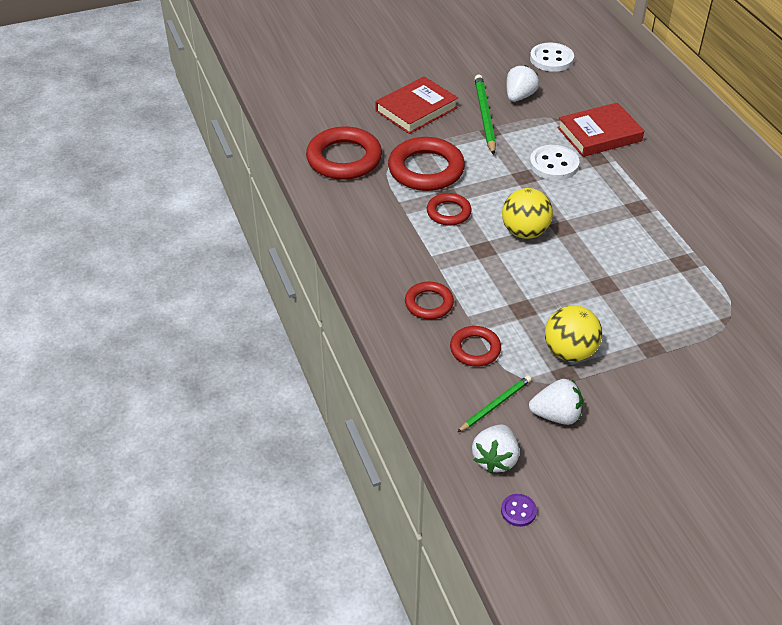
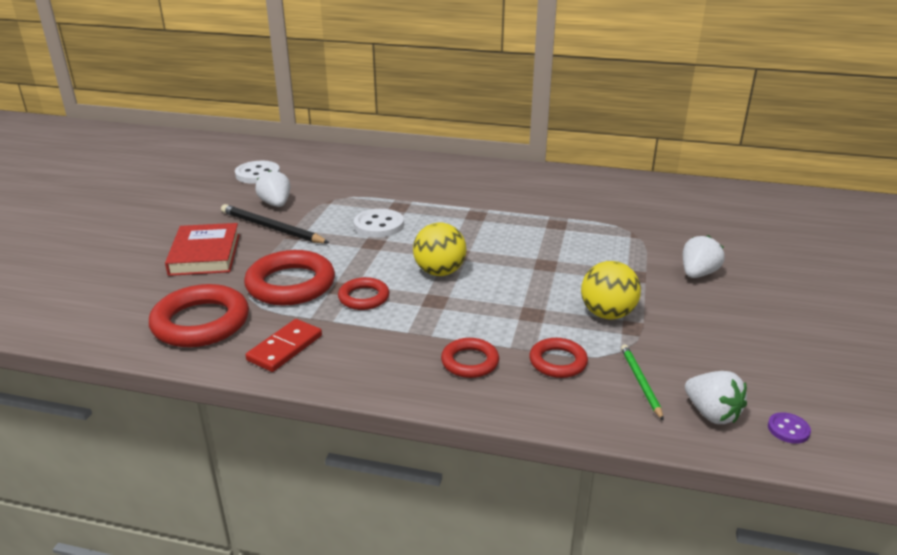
camera: 55 degrees left, 15 degrees down
green pencil [474,74,496,155] -> black pencil [221,204,329,243]
white strawberry [529,379,583,425] -> white strawberry moved to [683,235,725,278]
red book [557,103,644,157] -> none
none -> red domino [245,319,322,372]

